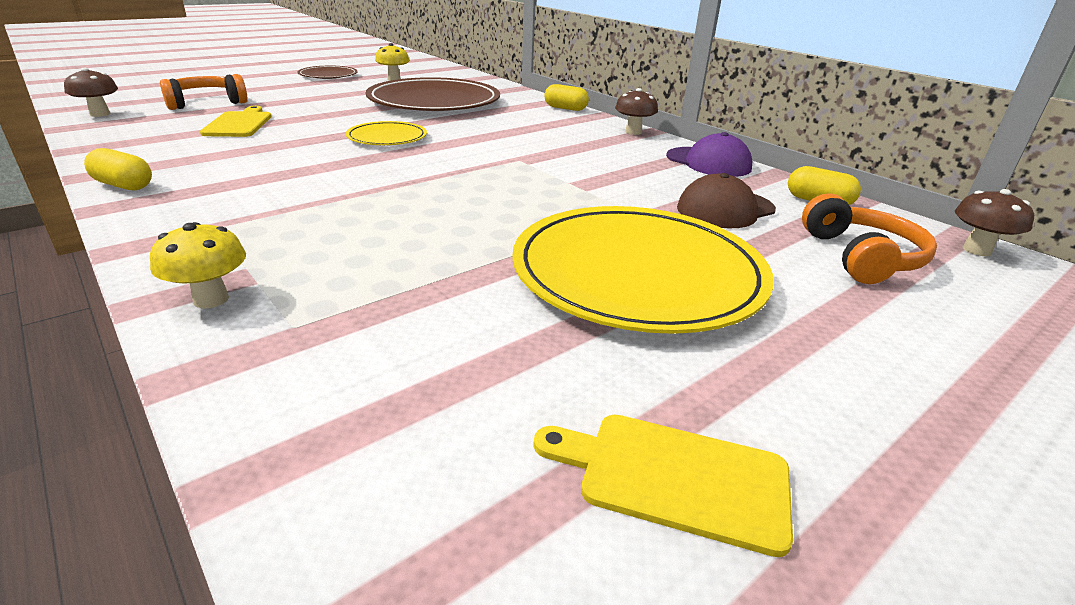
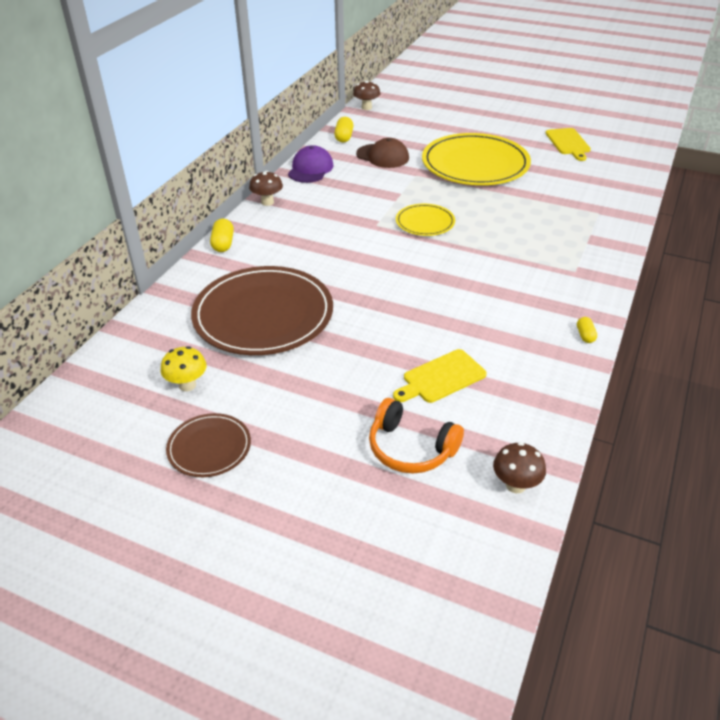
camera: 115 degrees left, 10 degrees up
yellow capsule [84,148,152,190] -> yellow capsule [577,317,597,343], size x0.64
yellow mushroom [150,222,246,308] -> none
yellow plate [346,121,427,145] -> yellow plate moved to [396,204,455,236]
orange headphones [802,194,937,284] -> none

